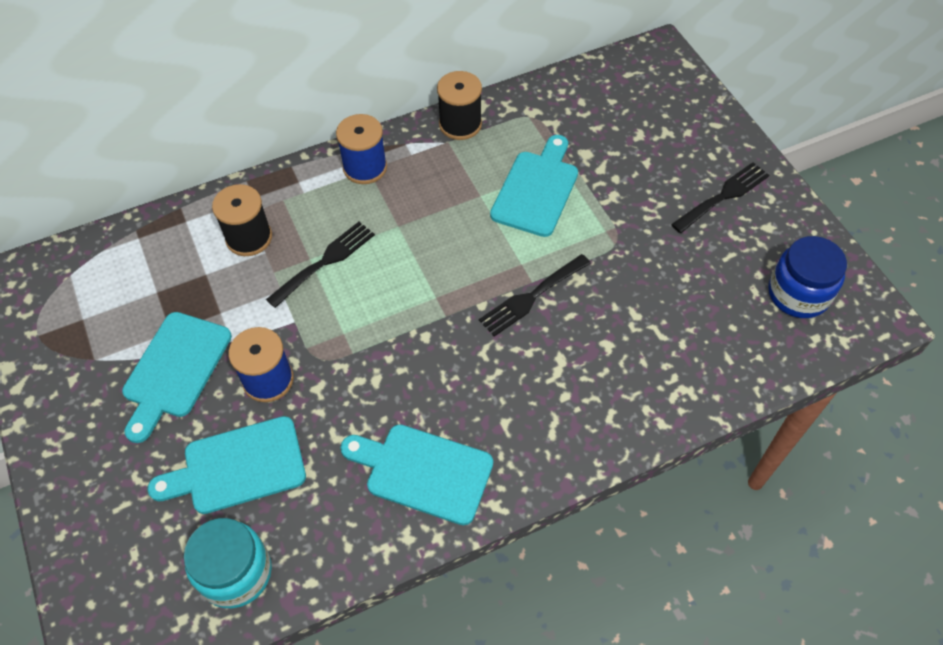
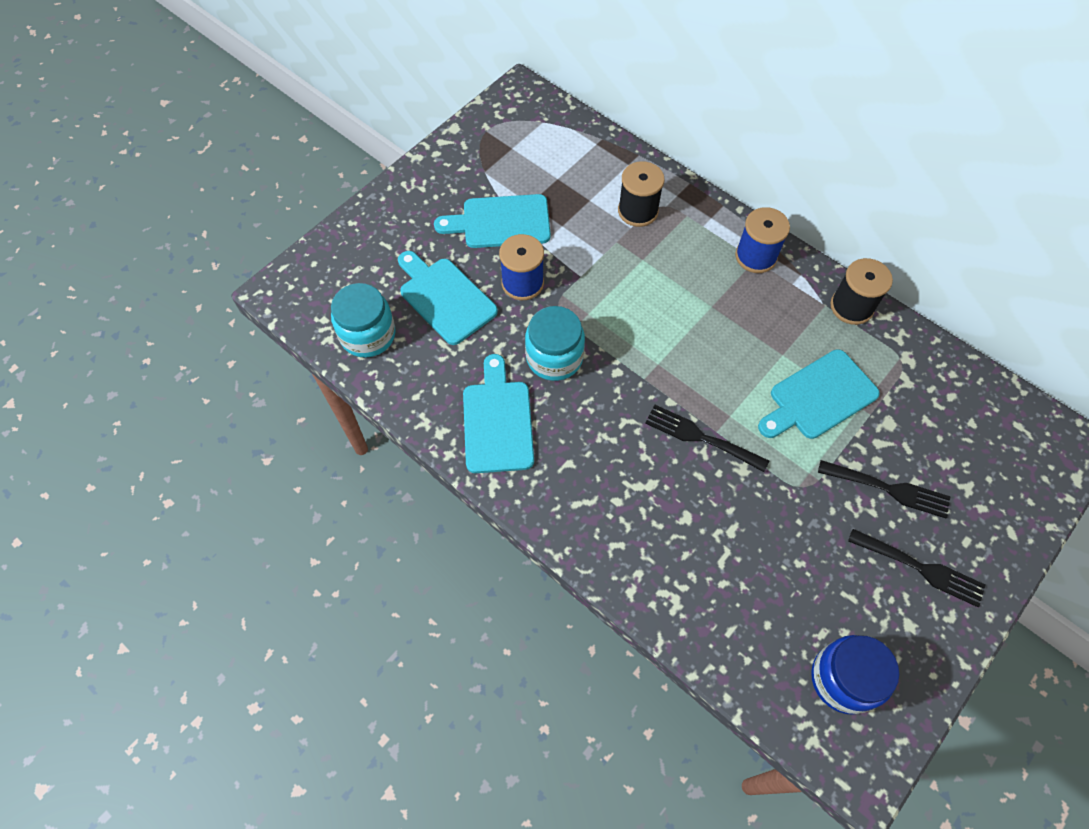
camera: 65 degrees right, 5 degrees up
black fork [266,222,375,308] -> black fork moved to [818,460,951,519]
turquoise cutting board [490,135,578,237] -> turquoise cutting board turned 150 degrees clockwise [758,349,880,439]
none -> turquoise jar [525,306,585,381]

